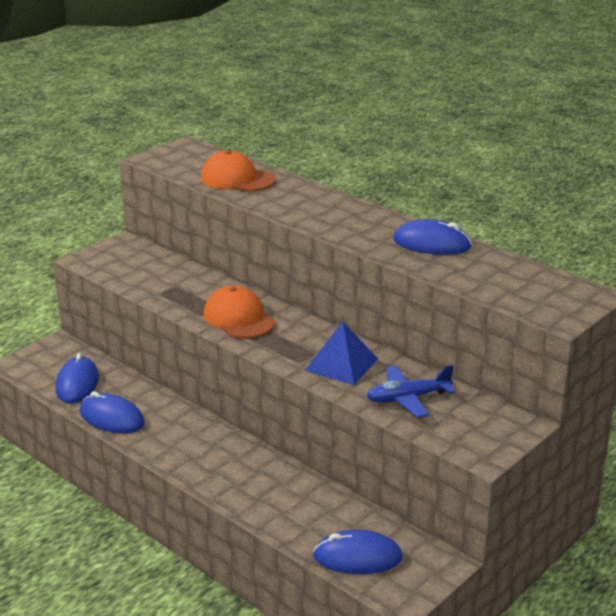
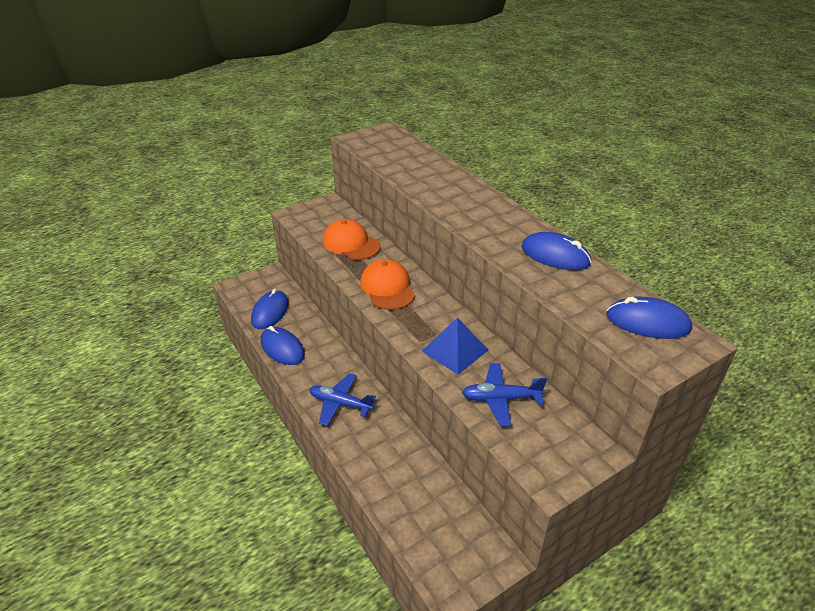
camera: 15 degrees right, 10 degrees up
orange cap [201,150,276,192] -> orange cap moved to [323,219,381,260]
blue mouse [313,530,403,574] -> blue mouse moved to [606,296,692,339]
none -> blue plane [309,373,376,426]

